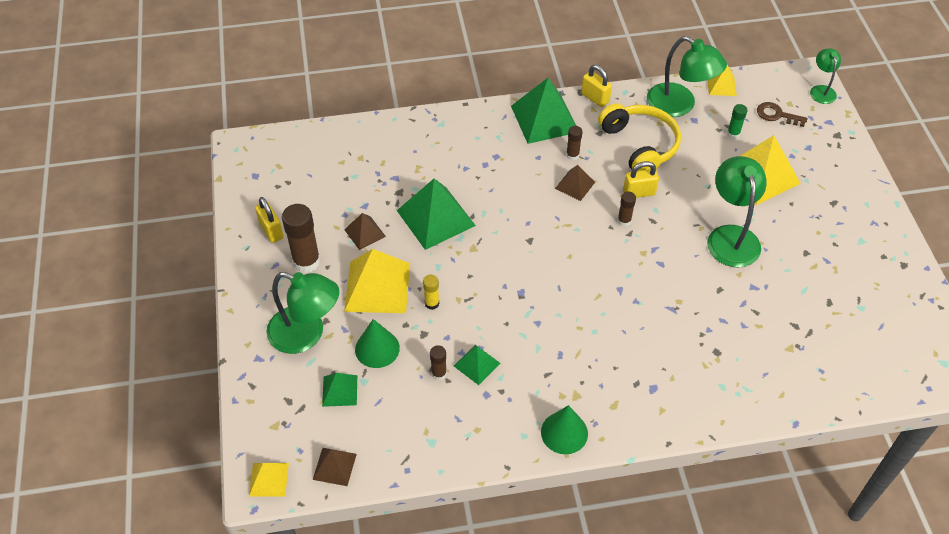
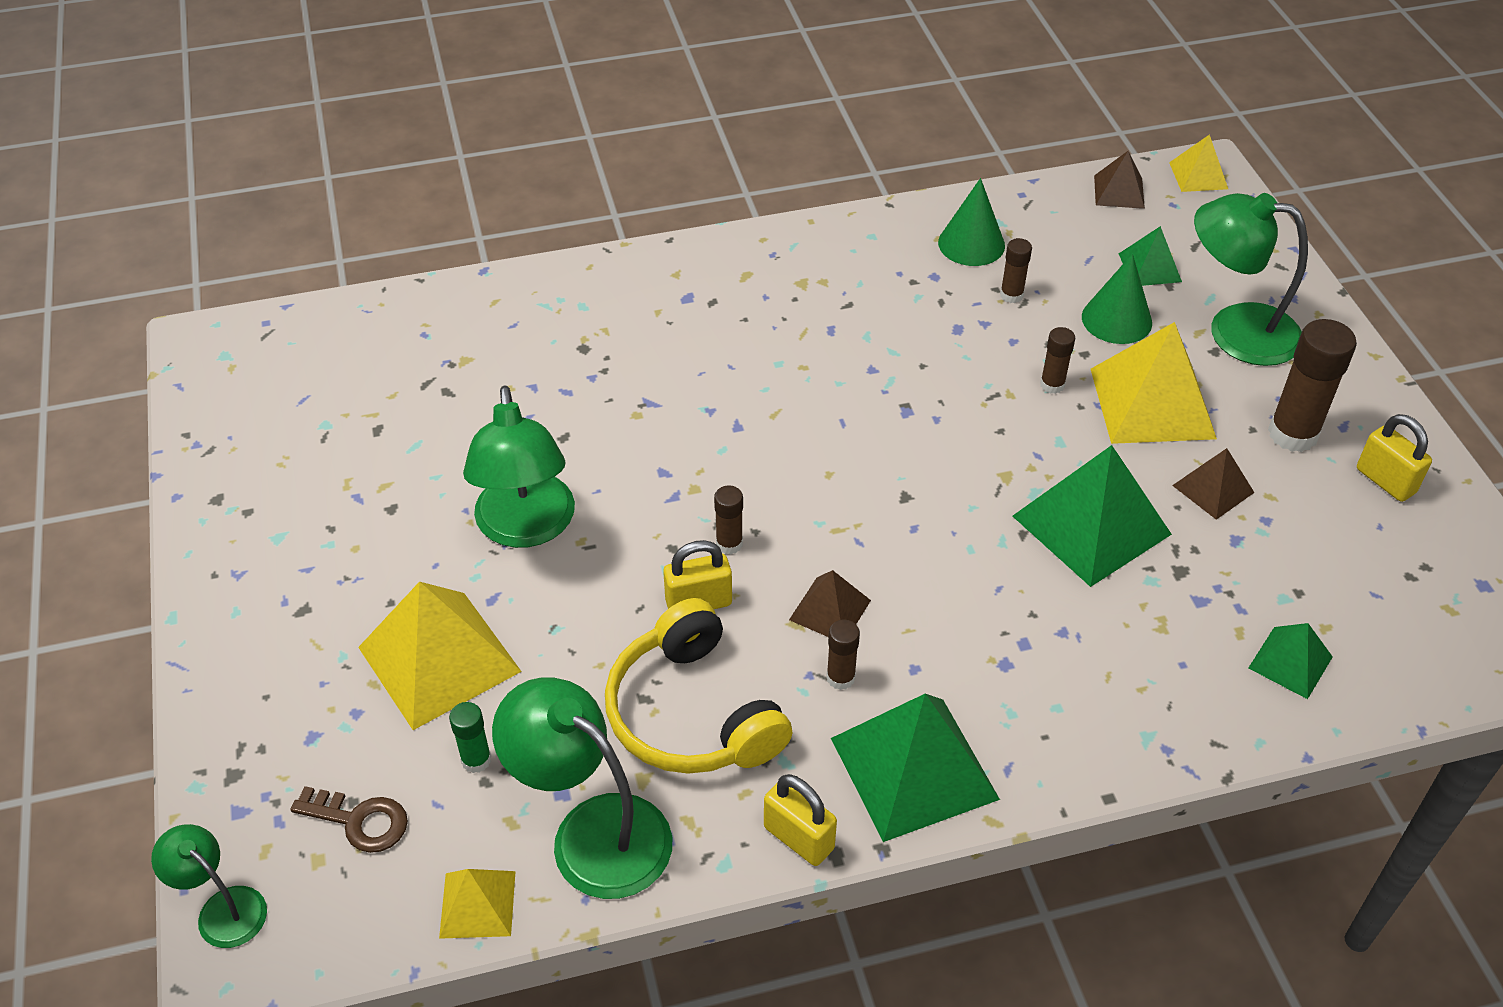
camera: 175 degrees right, 5 degrees down
yellow glue stick [423,275,439,310] -> brown glue stick [1040,327,1075,394]
green pyramid [454,345,500,385] -> green pyramid moved to [1249,623,1333,699]
green cone [541,405,588,454] -> green cone moved to [938,178,1005,266]
green lamp [810,48,841,104] -> green lamp turned 135 degrees clockwise [151,824,267,948]

